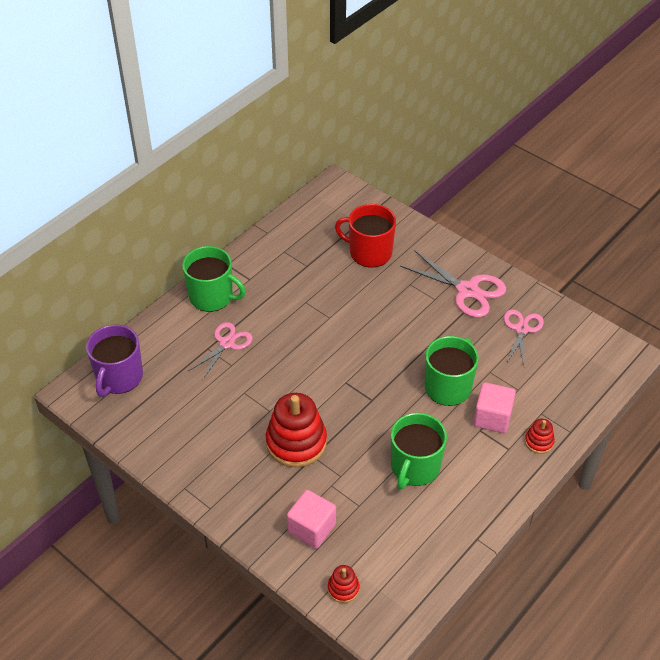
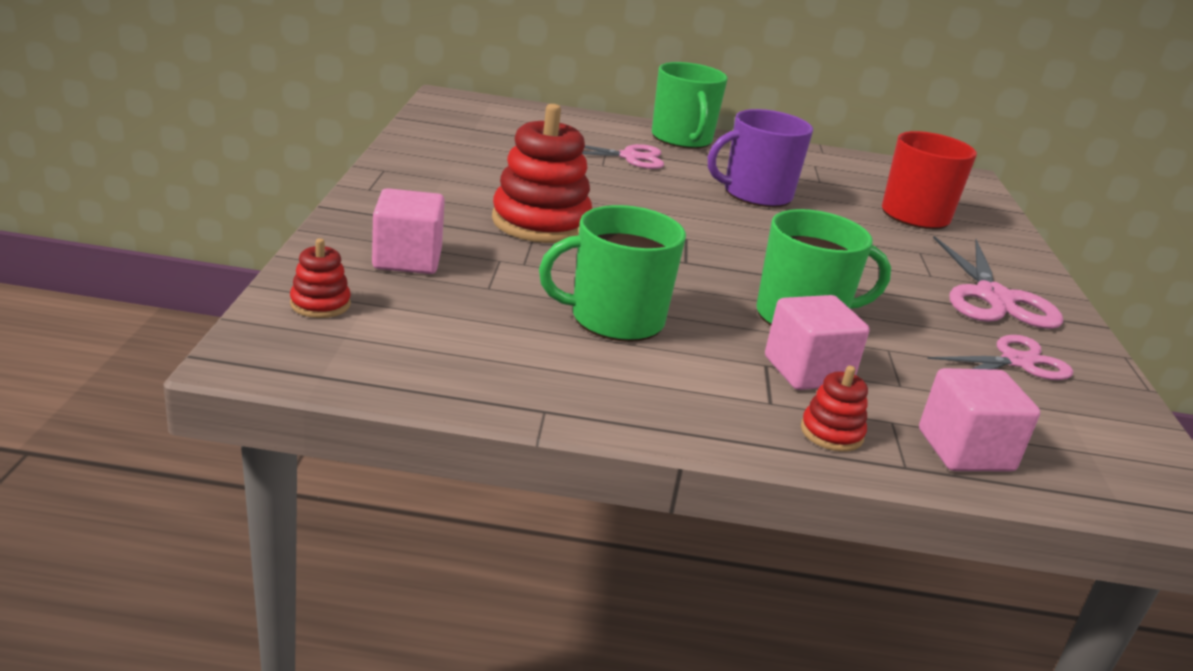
camera: 50 degrees right, 20 degrees down
purple mug [86,325,143,397] -> purple mug moved to [708,109,813,207]
none -> pink cube [919,368,1040,471]

